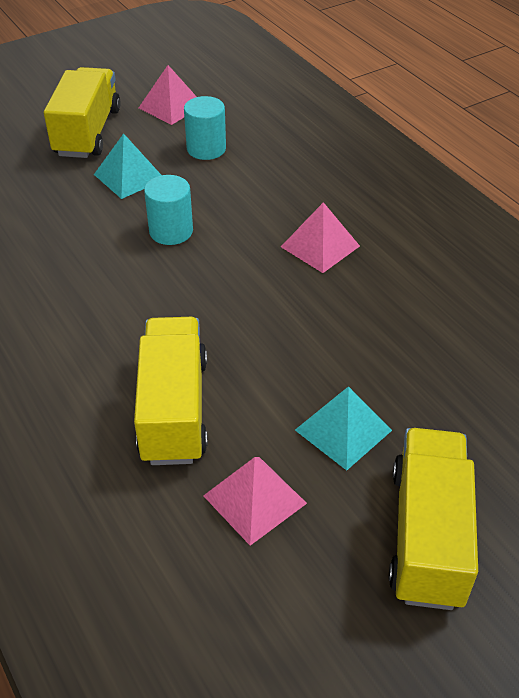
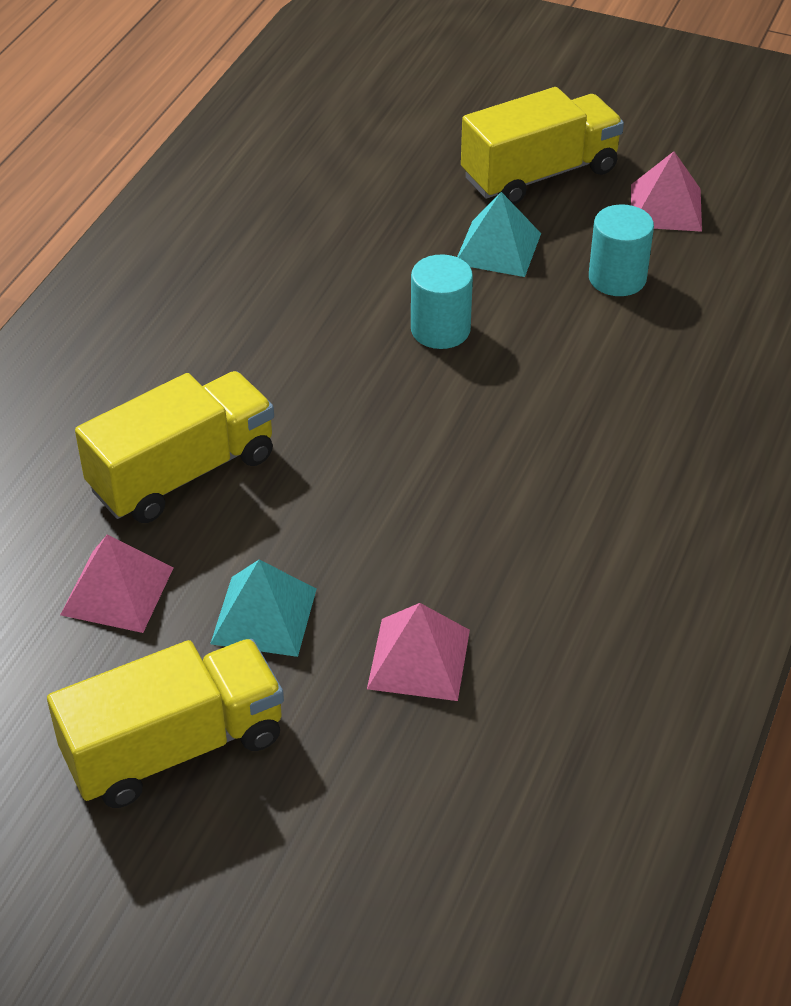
camera: 55 degrees right, 0 degrees up
pink pyramid [281,202,360,273] -> pink pyramid moved to [367,603,470,701]

